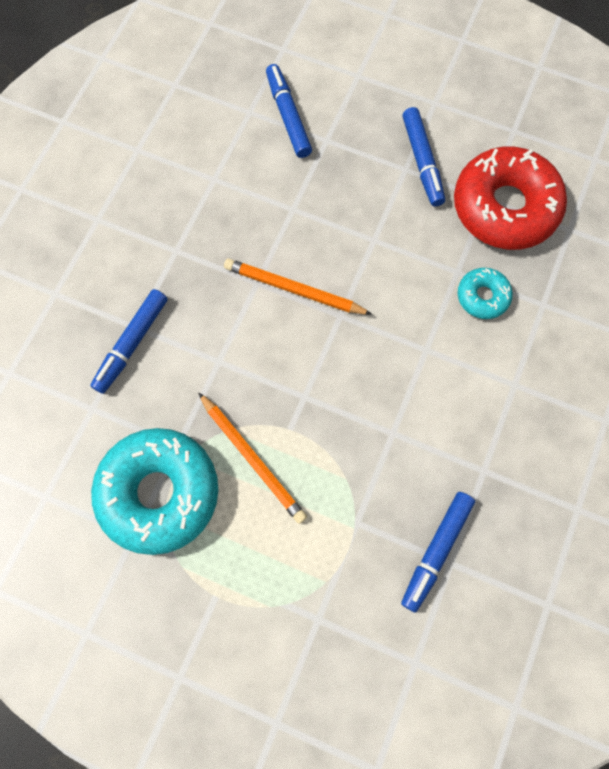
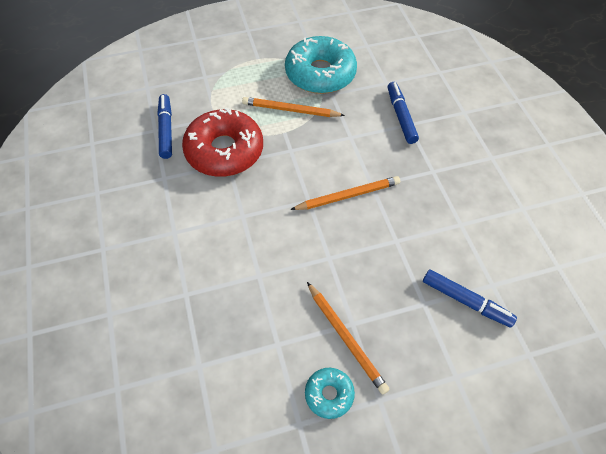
camera: 140 degrees right, 15 degrees down
blue marker [402,107,445,207] -> orange pencil [307,282,390,395]
red donut [454,147,567,250] -> red donut moved to [182,107,263,177]
turquoise donut [458,268,513,319] -> turquoise donut moved to [305,368,355,419]

